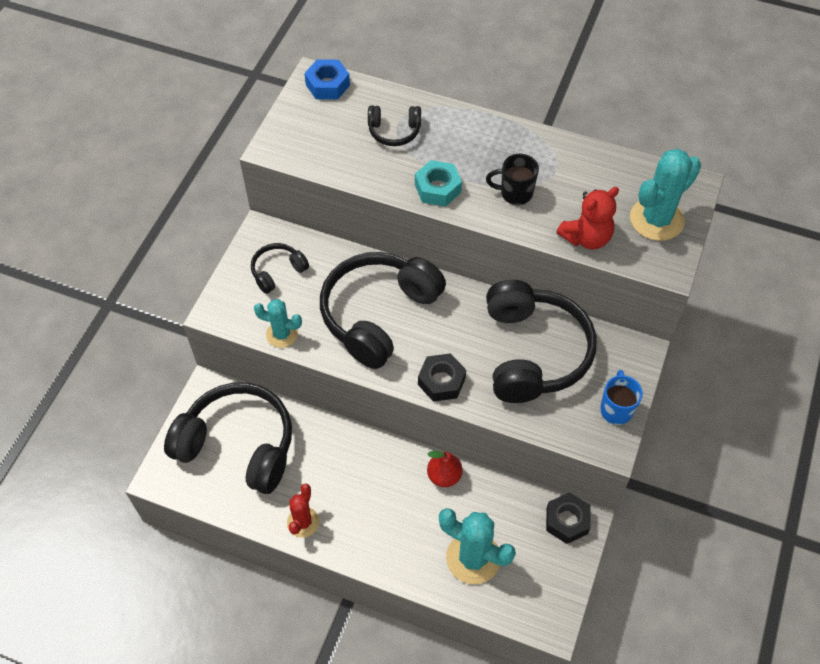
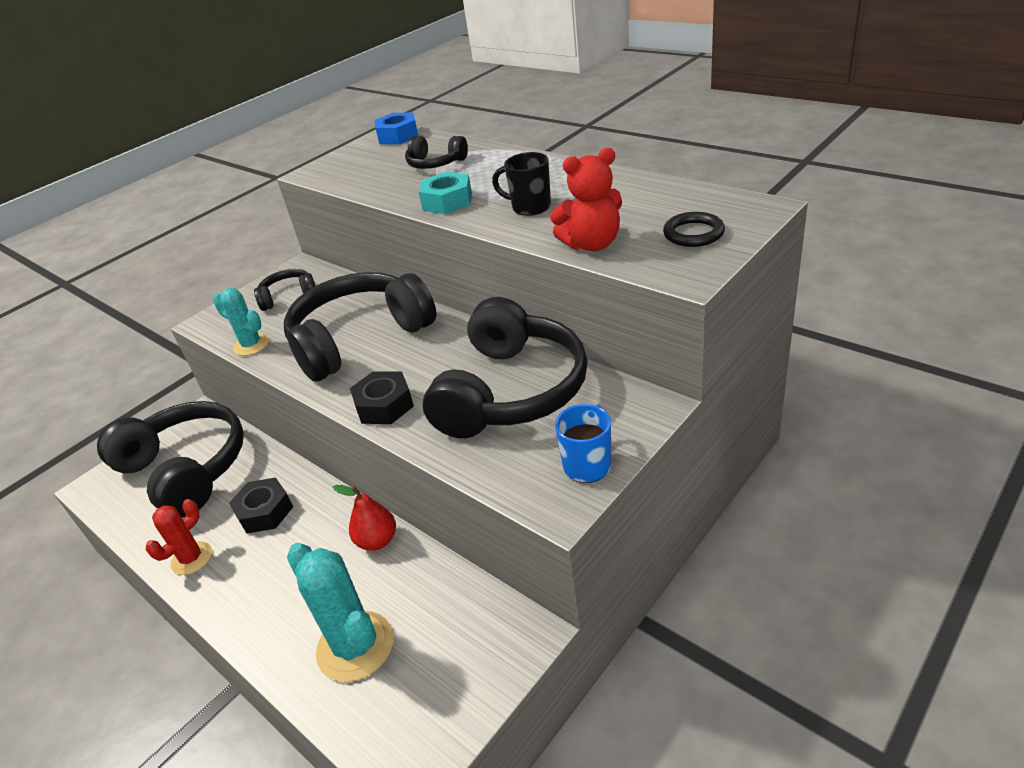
camera: 25 degrees right, 20 degrees down
black nut [546,492,591,544] -> black nut moved to [229,477,293,534]
turquoise cactus [630,149,701,241] -> black ring [663,212,725,247]

